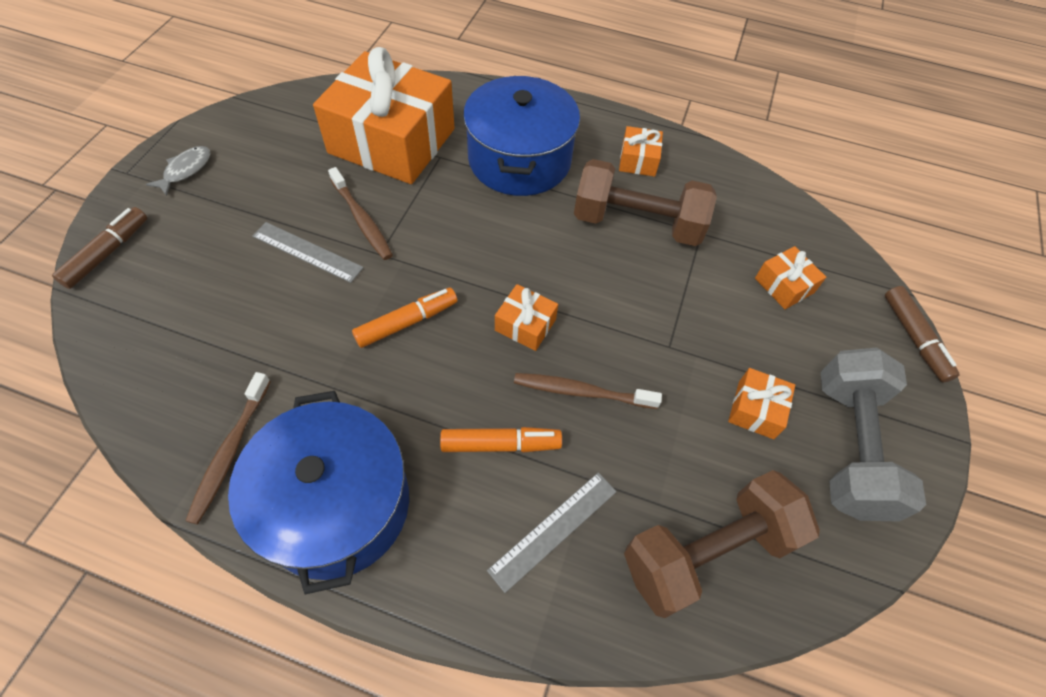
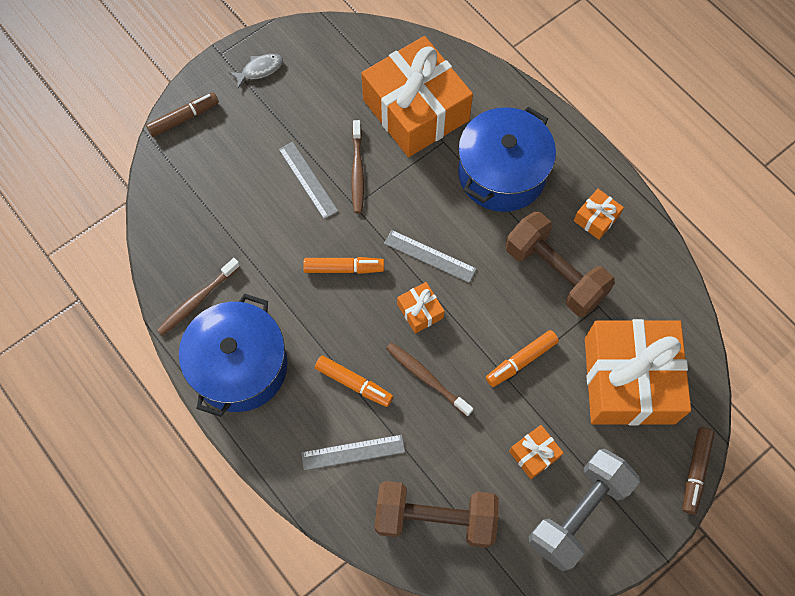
camera: 35 degrees right, 10 degrees up
orange gift [755,246,826,309] -> orange gift [585,319,691,426], size x2.45
none -> grey ruler [384,230,477,283]
none -> orange marker [486,330,559,387]

